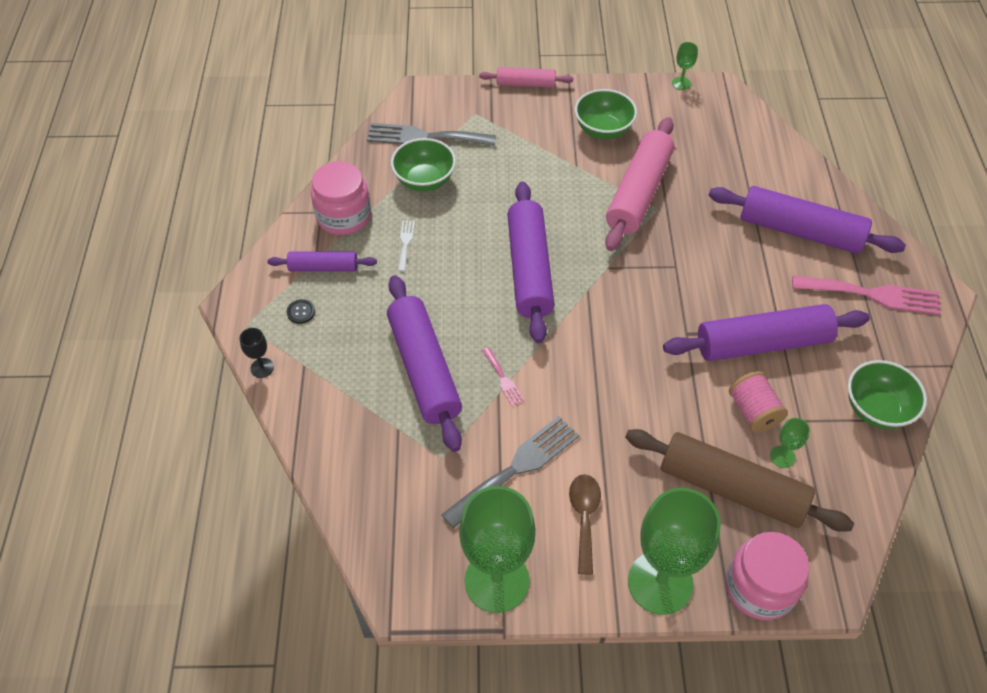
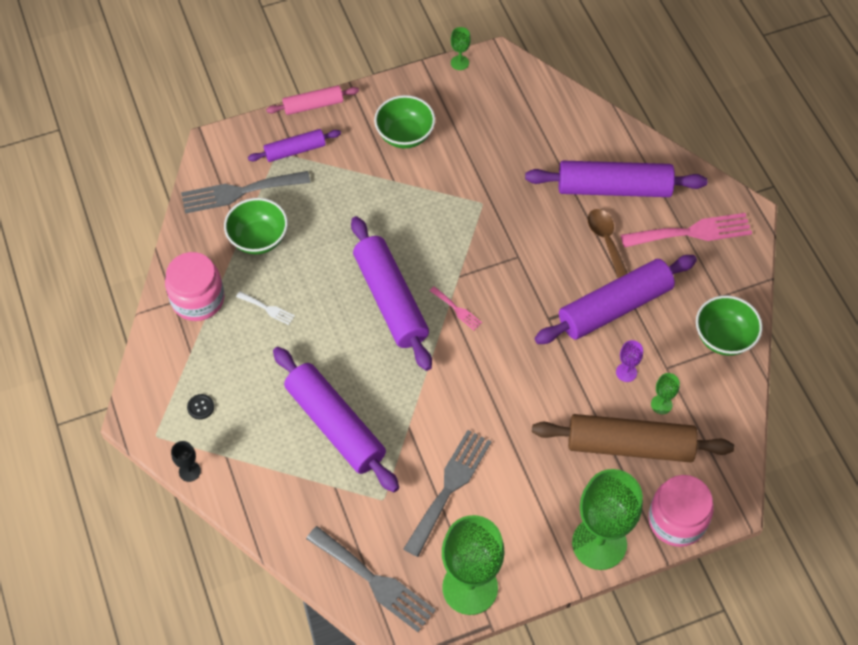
camera: 20 degrees left, 5 degrees up
purple rolling pin [267,251,377,272] -> purple rolling pin moved to [248,129,341,162]
white fork [398,221,415,272] -> white fork turned 135 degrees clockwise [236,291,295,325]
pink fork [482,347,524,406] -> pink fork moved to [430,286,482,330]
brown spoon [569,474,601,575] -> brown spoon moved to [588,209,628,278]
pink rolling pin [605,117,675,251] -> none
pink spool [729,371,788,433] -> purple goblet [616,340,643,382]
none -> grey fork [306,526,436,632]

